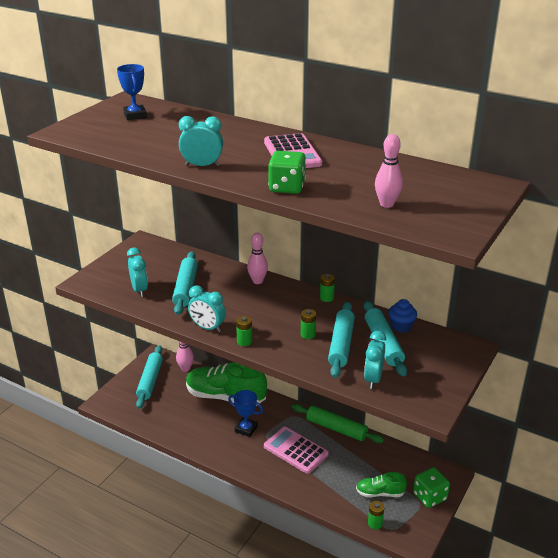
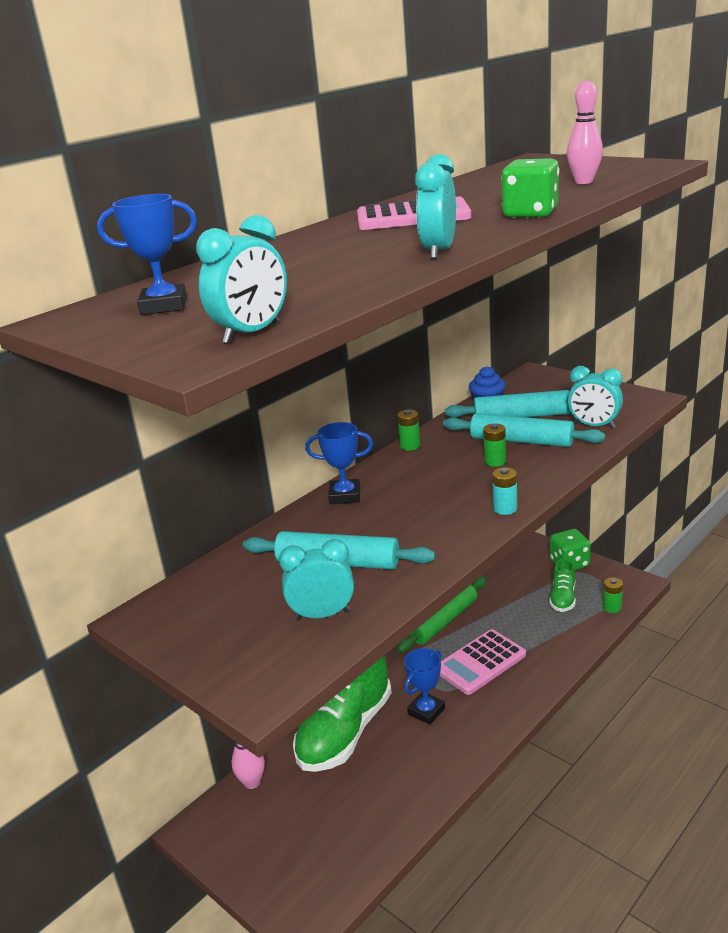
camera: 75 degrees left, 5 degrees down
turquoise rolling pin [136,345,163,409] -> none
turquoise clock [188,285,226,332] -> turquoise clock moved to [196,215,287,344]
green battery [236,316,252,346] -> turquoise battery [492,467,517,515]
pink bowling pin [247,233,268,284] -> blue trophy [305,422,373,504]

